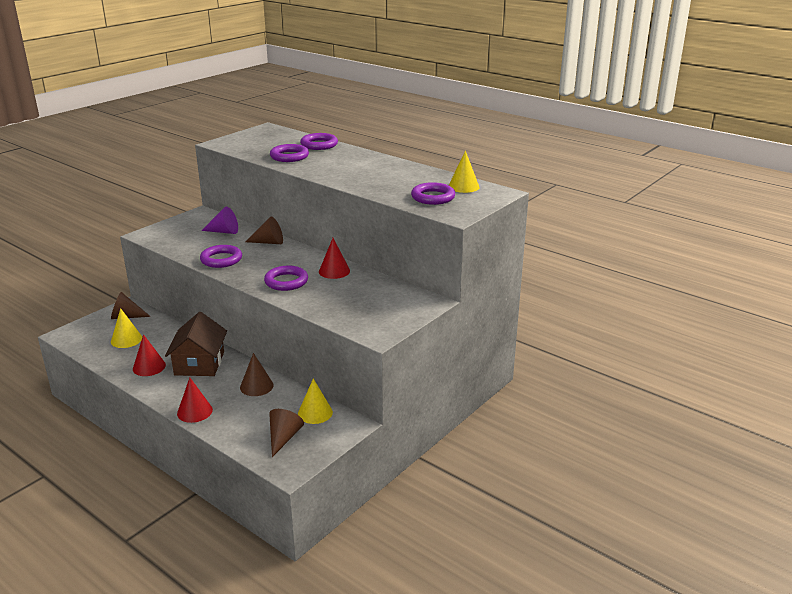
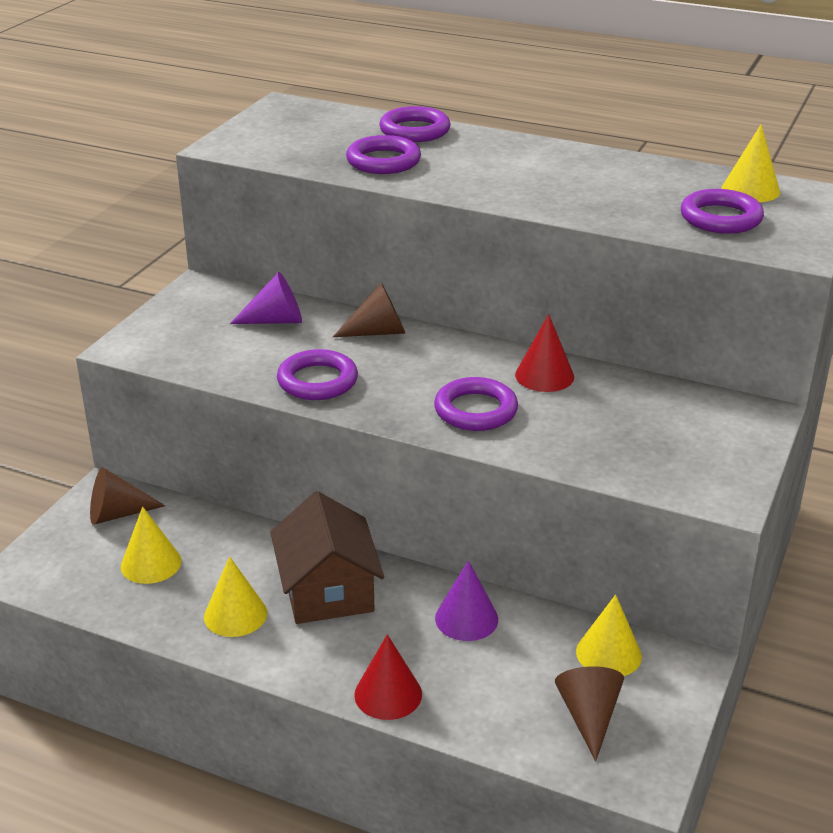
camera: 15 degrees left, 5 degrees up
red cone [133,334,166,376] -> yellow cone [204,556,267,637]
brown cone [240,353,274,396] -> purple cone [435,560,498,641]

